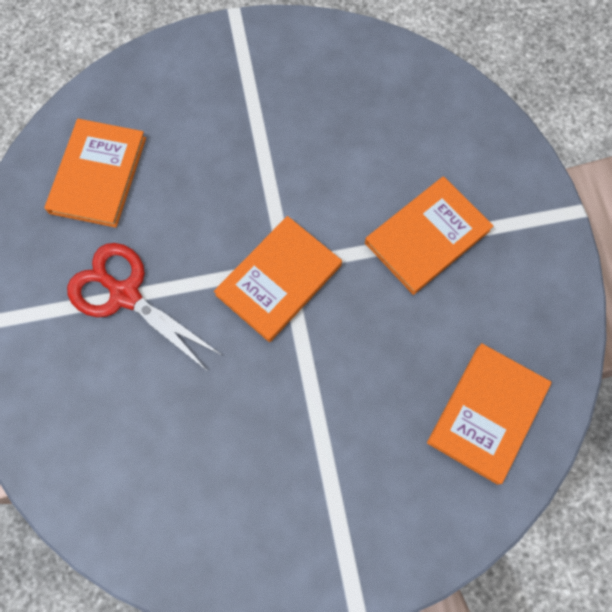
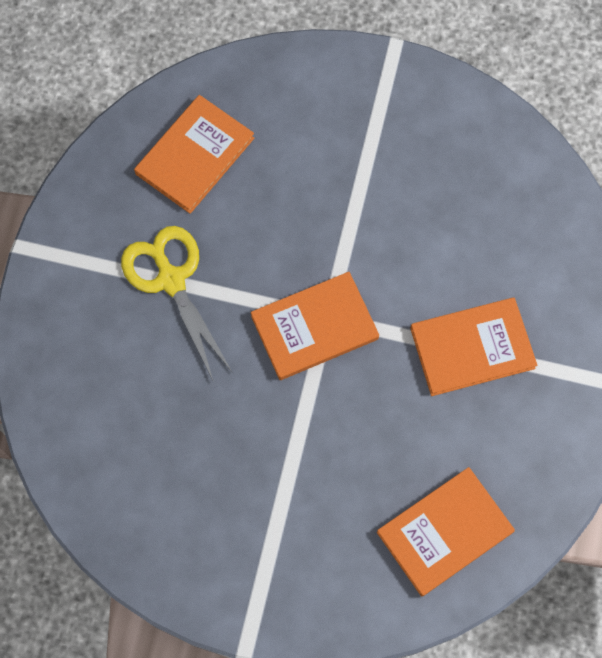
camera: 25 degrees right, 0 degrees up
red scissors [67,243,223,371] -> yellow scissors [121,226,232,382]

